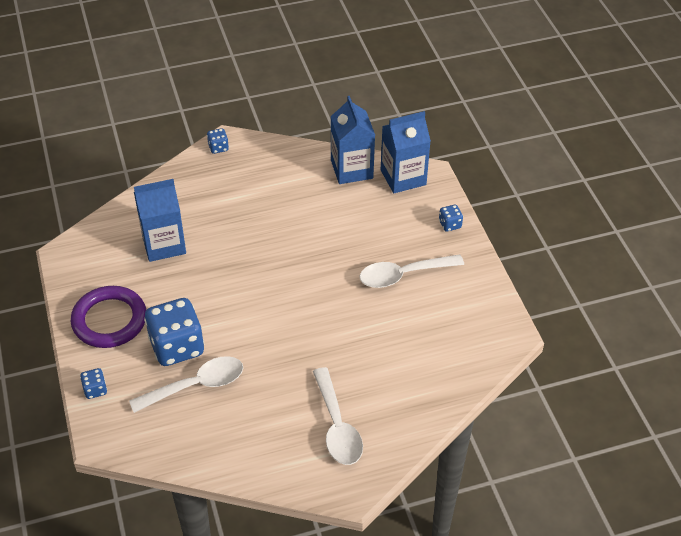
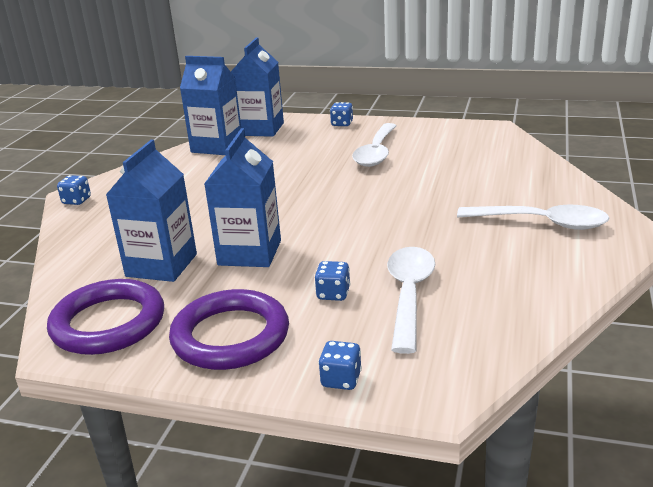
camera: 55 degrees left, 20 degrees down
blue dice [144,298,204,366] -> blue dice [315,261,350,301], size x0.44
none -> purple ring [47,279,164,355]
none -> blue carton [204,128,281,267]

